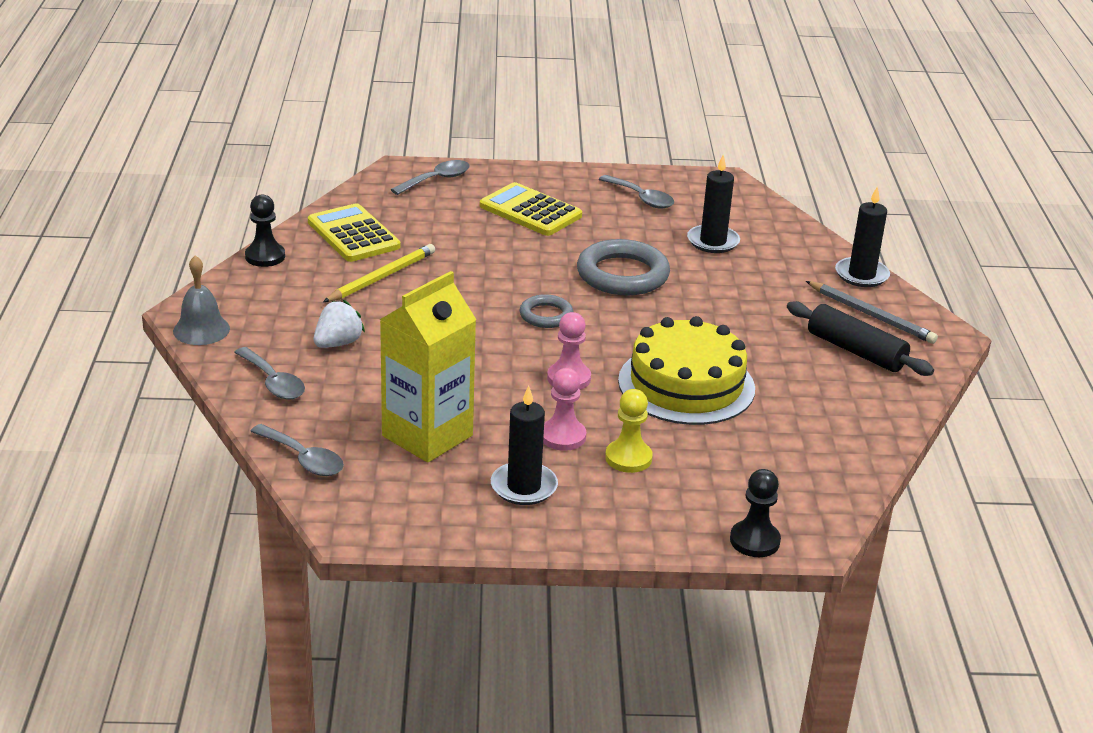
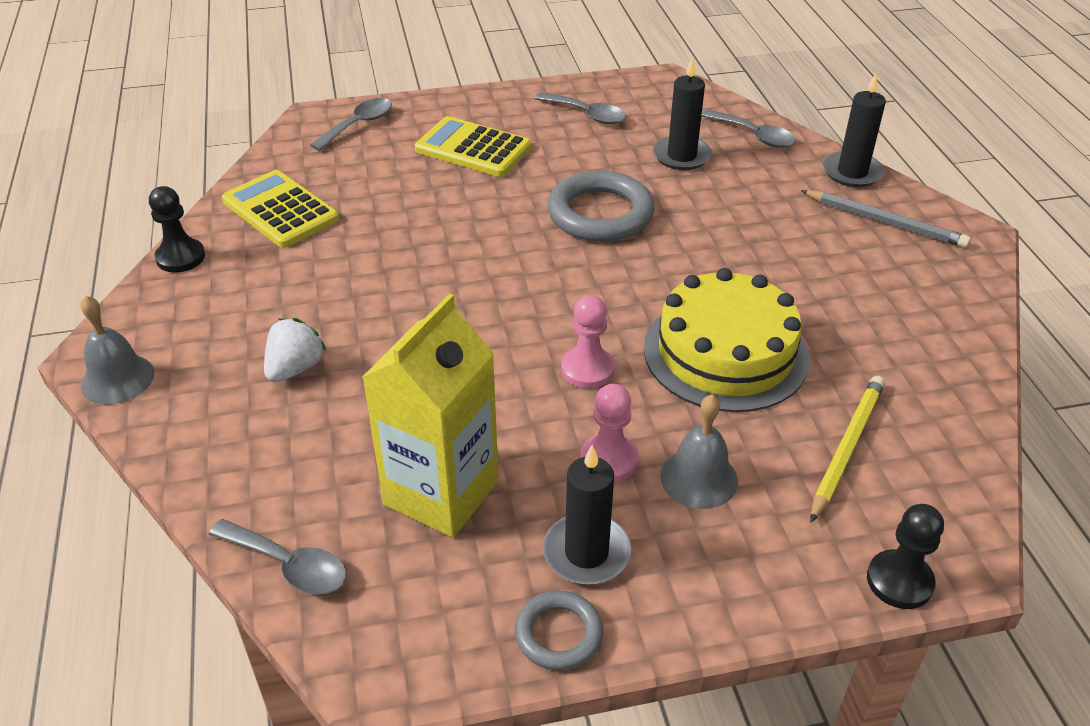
camera: 10 degrees left, 10 degrees up
grey spoon [234,347,305,399] -> grey spoon moved to [701,109,796,148]
yellow pencil [323,244,435,302] -> yellow pencil moved to [811,376,885,522]
grey ring [520,294,573,328] -> grey ring moved to [515,591,603,670]
yellow pawn [605,389,653,473] -> grey bell [660,394,738,509]
black rolling pin [787,301,934,376] -> none

